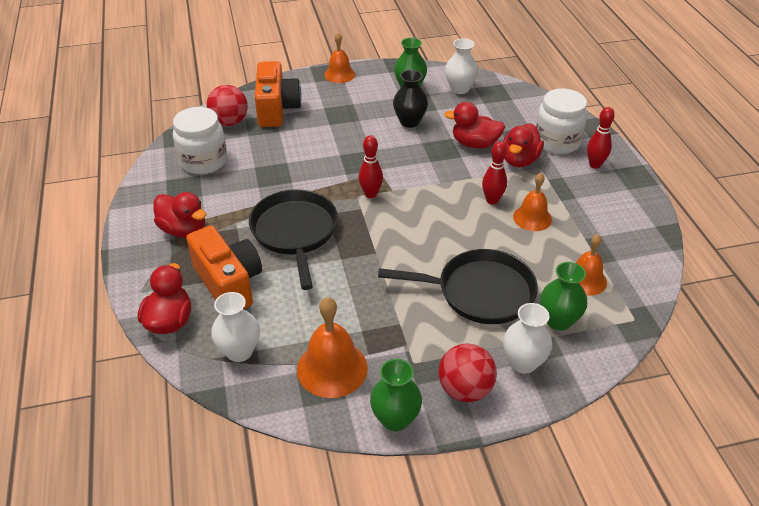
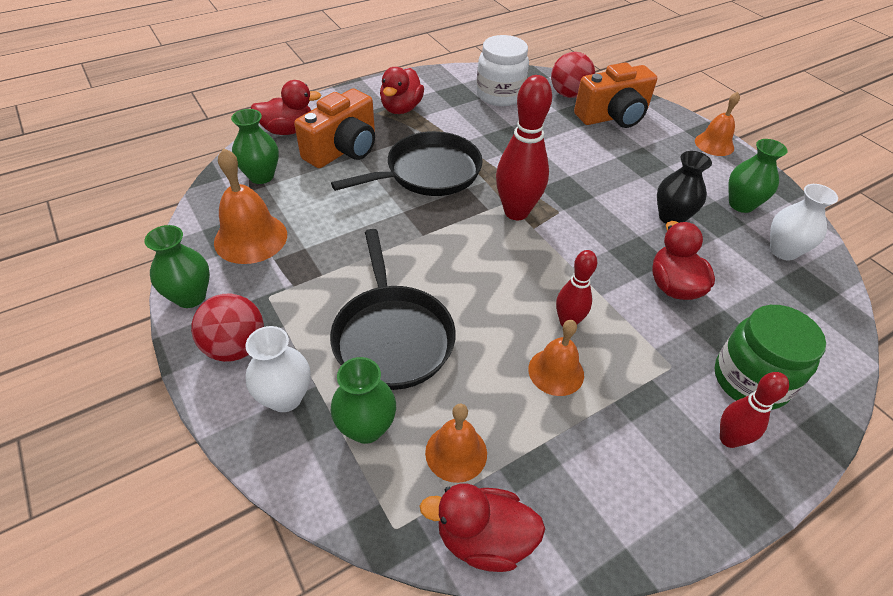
camera: 70 degrees right, 5 degrees up
white vase [211,292,260,362] -> green vase [231,109,279,184]
red bowling pin [359,135,383,198] -> red bowling pin [496,75,552,220], size x1.74
red duck [503,123,544,167] -> red duck moved to [420,483,545,572]
white jar [536,88,587,154] -> green jar [714,305,826,410]

